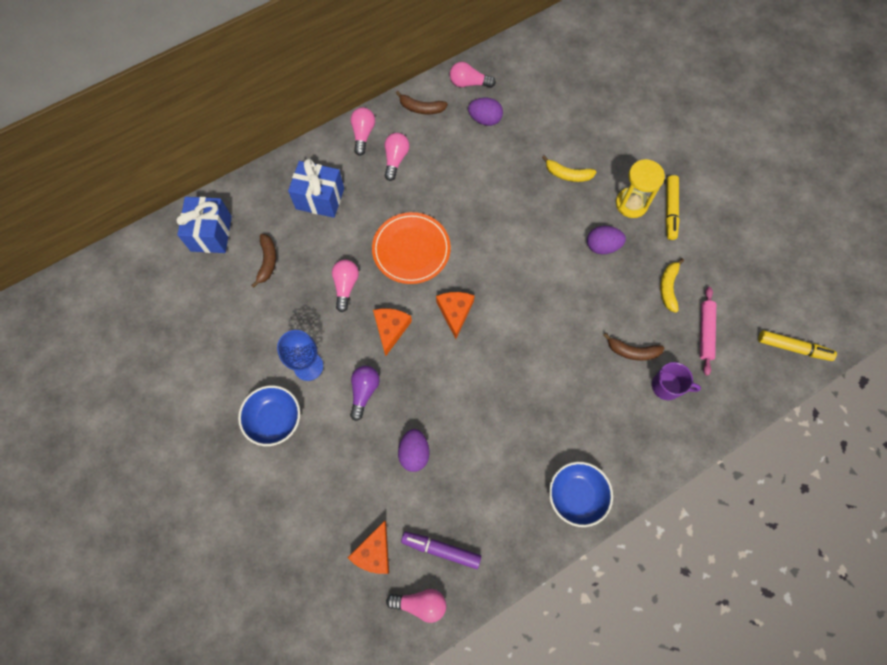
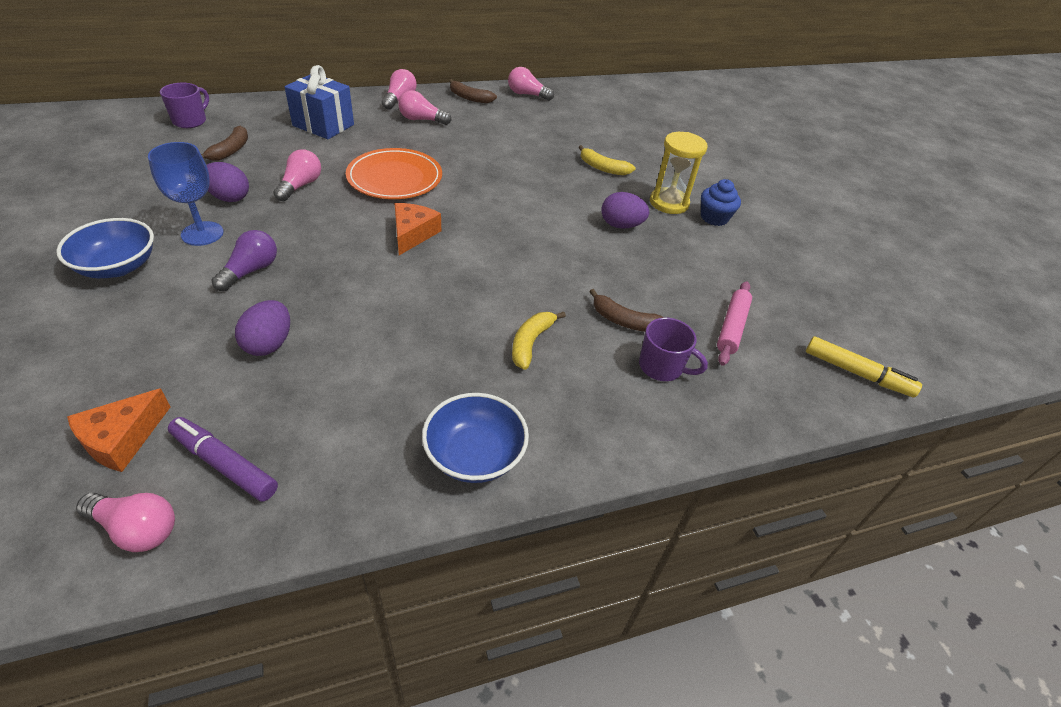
camera: 10 degrees right, 25 degrees down
blue gift [176,197,232,253] -> purple mug [160,83,209,128]
orange cheese [373,308,412,356] -> none
pink light bulb [384,133,410,181] -> pink light bulb turned 105 degrees counterclockwise [398,90,451,125]
purple egg [468,97,503,126] -> purple egg moved to [207,162,249,202]
yellow banana [660,258,684,313] -> yellow banana moved to [512,312,566,370]
yellow marker [666,175,680,240] -> blue cupcake [701,179,741,226]

